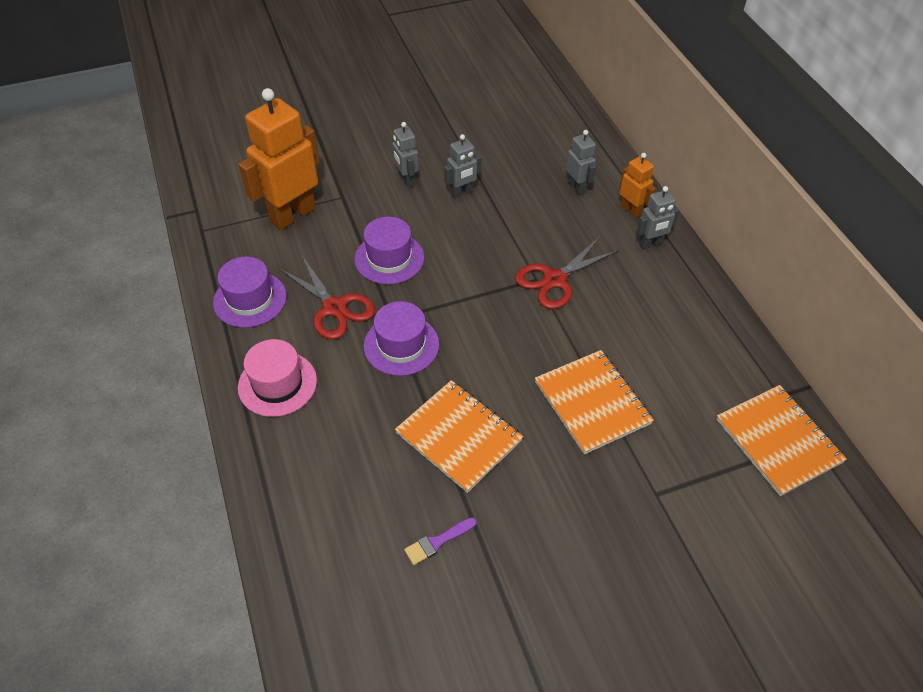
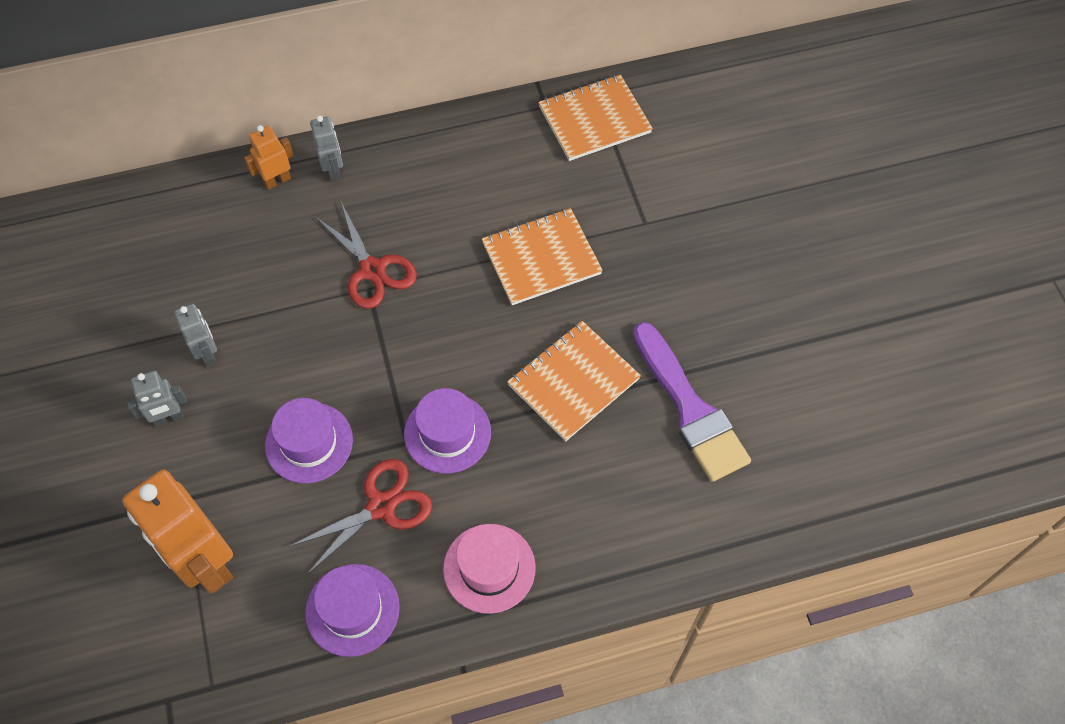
camera: 85 degrees left, 10 degrees up
purple brush [404,517,477,565] -> purple brush [633,322,751,482], size x2.43
grey robot [566,130,596,195] -> none

